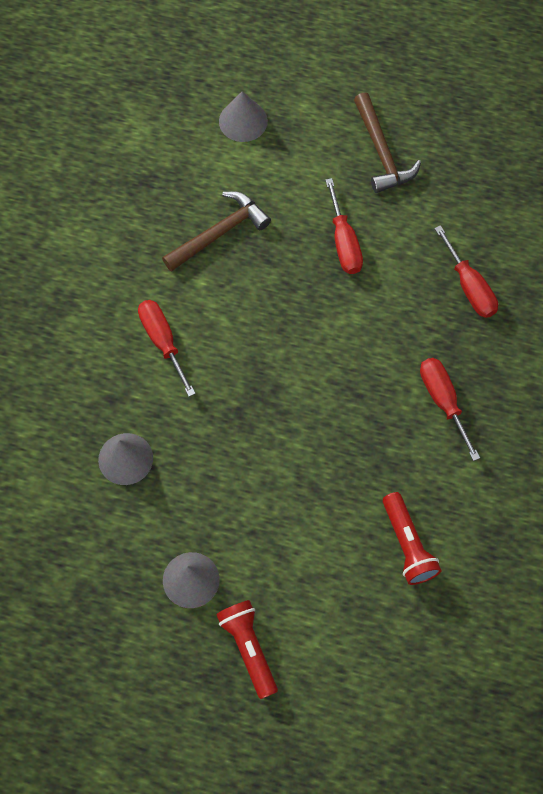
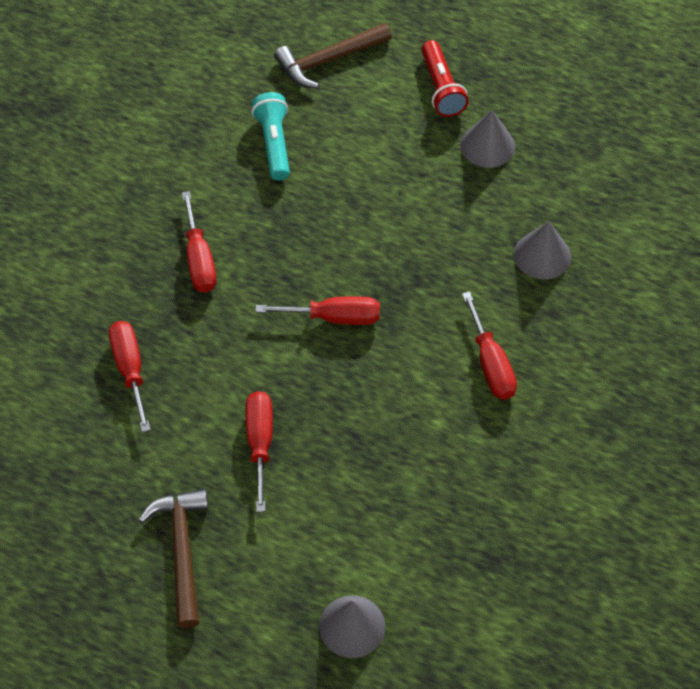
camera: 170 degrees left, 10 degrees down
brown hammer [162,191,271,272] -> brown hammer moved to [274,23,392,88]
red flashlight [383,492,441,585] -> turquoise flashlight [251,92,290,180]
none -> red screwdriver [255,296,380,325]

